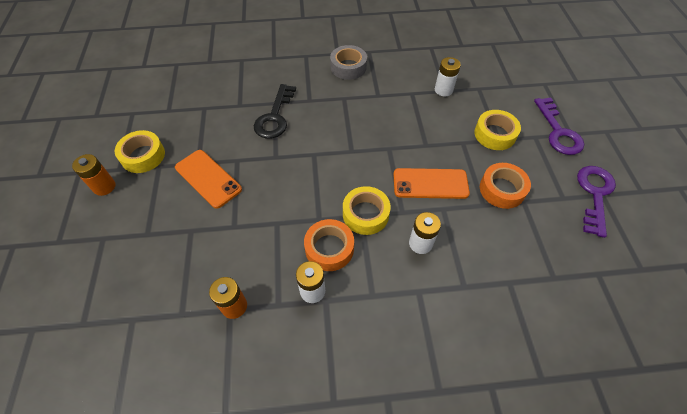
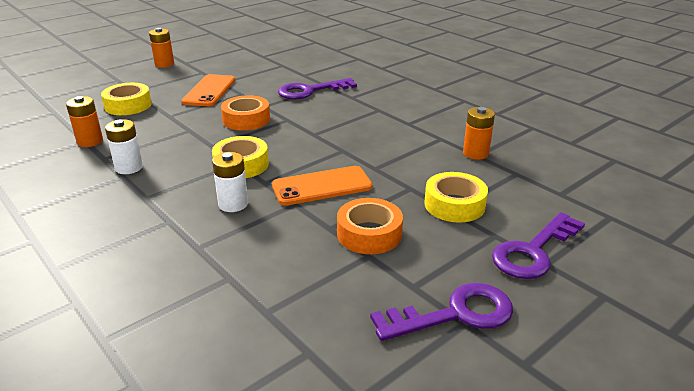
camera: 55 degrees right, 25 degrees down
yellow tape [115,130,165,173] -> yellow tape moved to [101,83,152,115]
black key [254,84,296,139] -> purple key [278,78,357,99]
orange tape [304,219,354,271] -> orange tape moved to [221,95,270,131]
grey tape [330,45,367,80] -> none
orange phone [393,168,470,199] -> orange phone turned 75 degrees counterclockwise [272,166,373,206]
white battery [435,57,461,96] -> orange battery [463,107,495,160]

